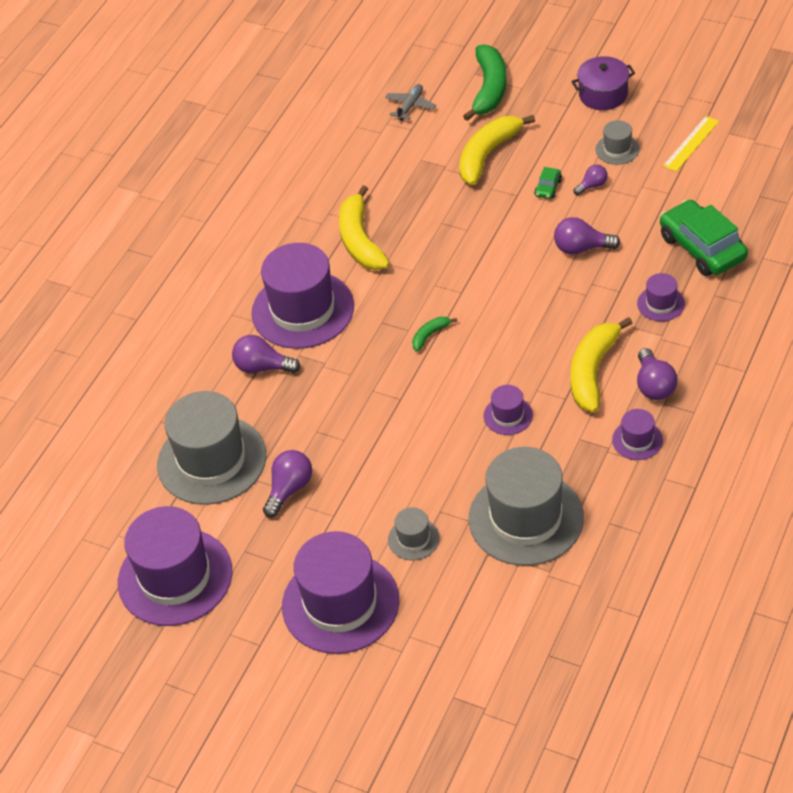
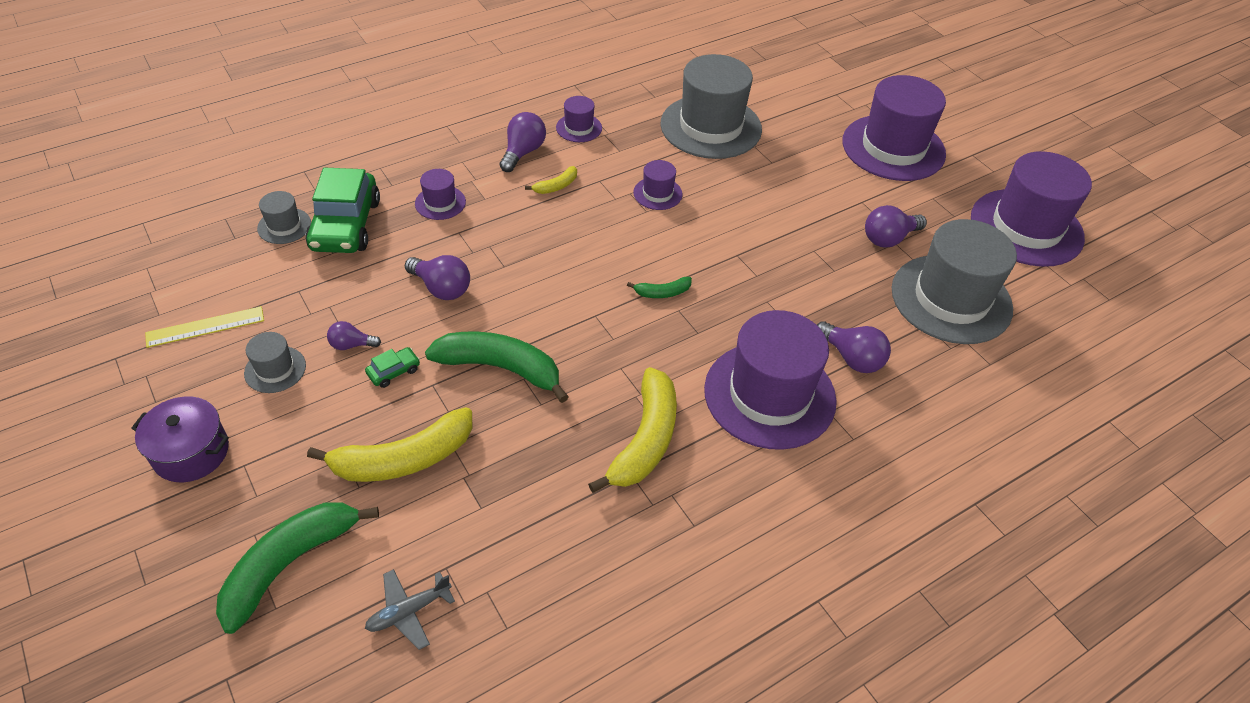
camera: 155 degrees left, 0 degrees up
grey hat [388,507,440,560] -> grey hat moved to [257,191,311,244]
yellow banana [571,317,632,412] -> yellow banana [525,166,577,194], size x0.47
none -> green banana [425,331,569,403]

